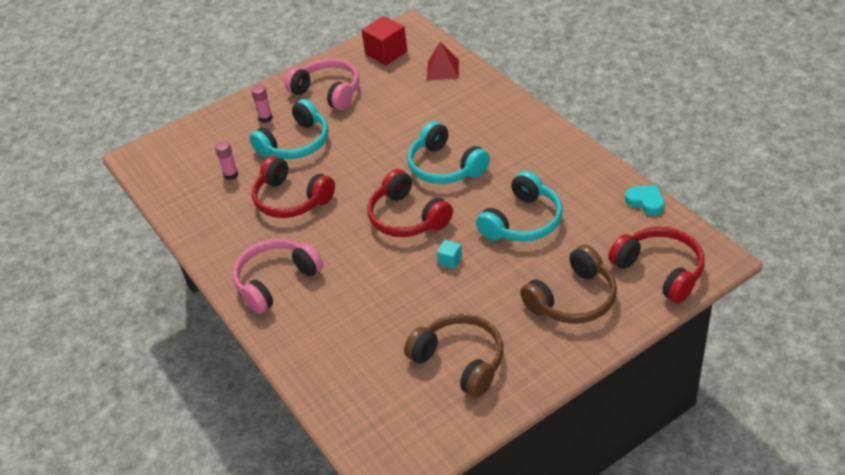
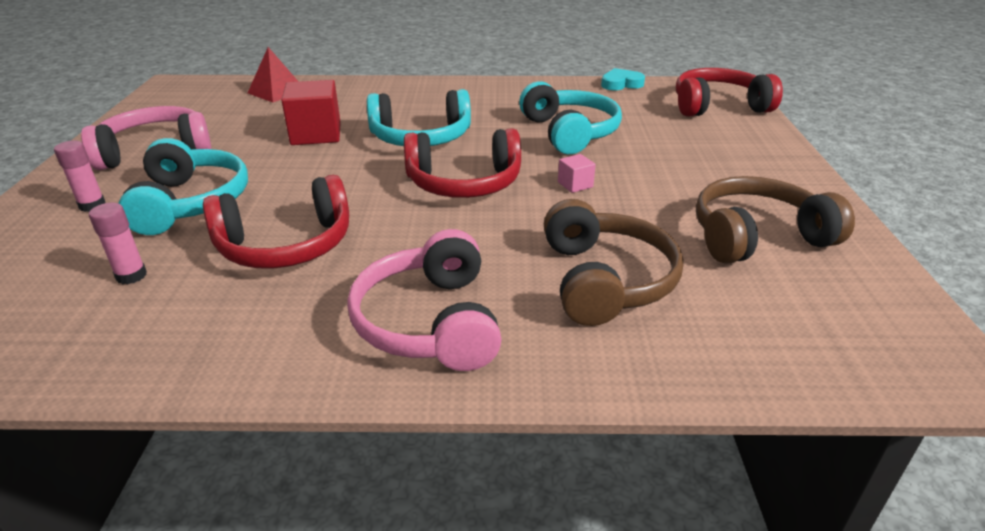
camera: 60 degrees left, 10 degrees down
red cube [362,16,408,65] -> red cube moved to [281,80,341,145]
turquoise cube [437,240,462,269] -> pink cube [558,154,596,193]
brown headphones [520,245,617,324] -> brown headphones moved to [544,199,684,326]

